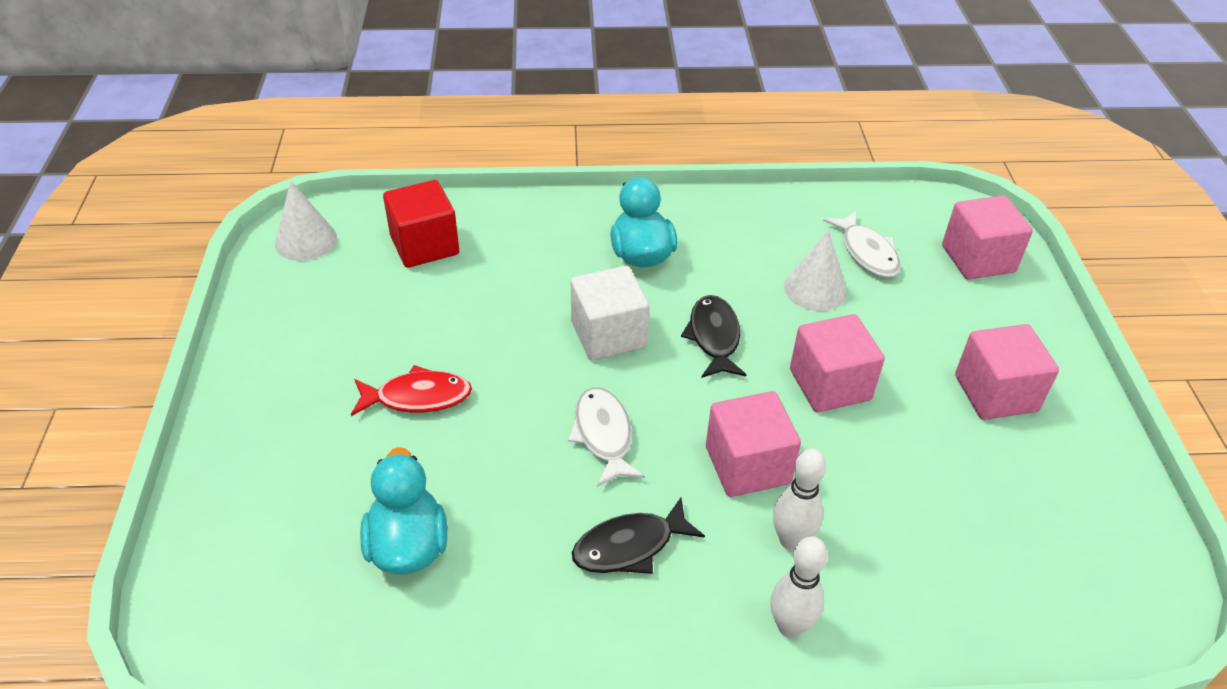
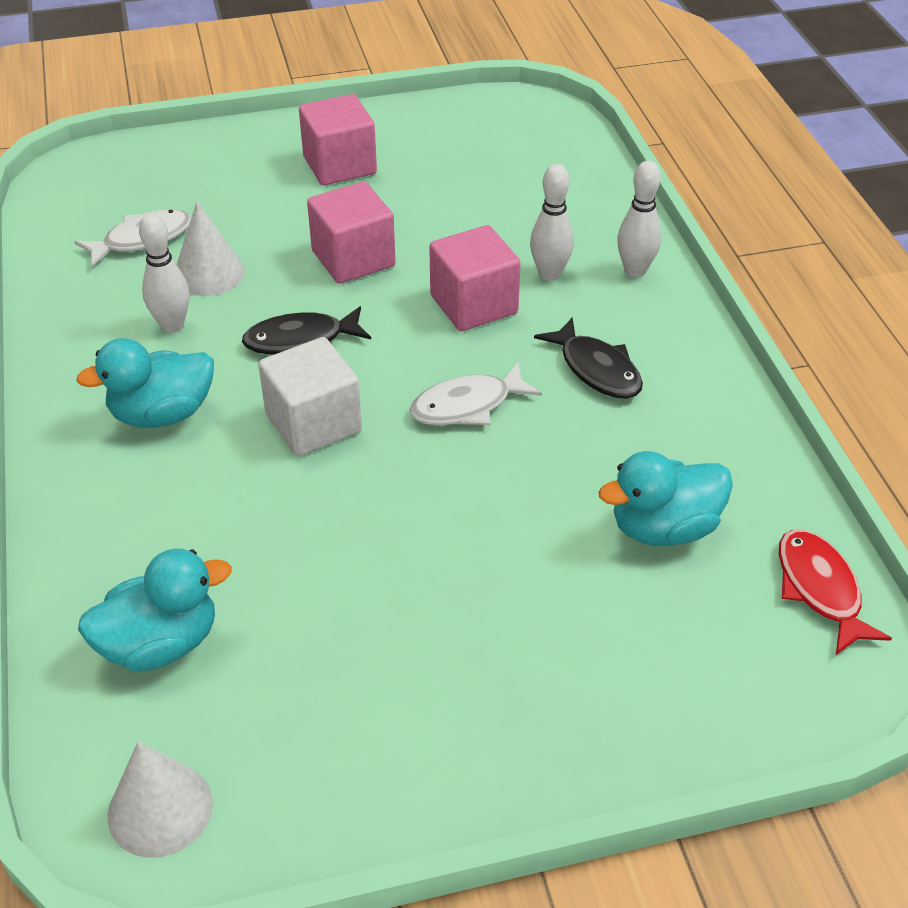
camera: 100 degrees left, 0 degrees up
red fish [351,365,472,416] -> red fish moved to [779,529,892,655]
red cube [383,180,459,268] -> turquoise duck [78,549,232,671]
pink cube [942,195,1033,280] -> none
none -> white bowling pin [139,213,190,333]

